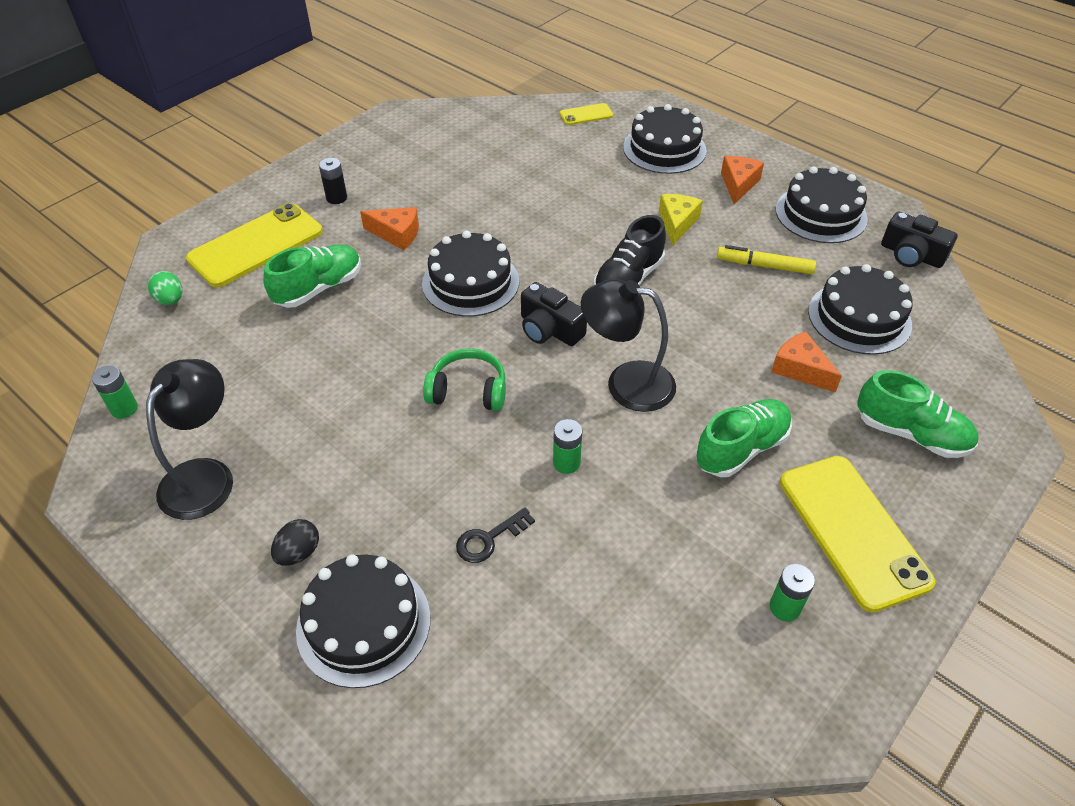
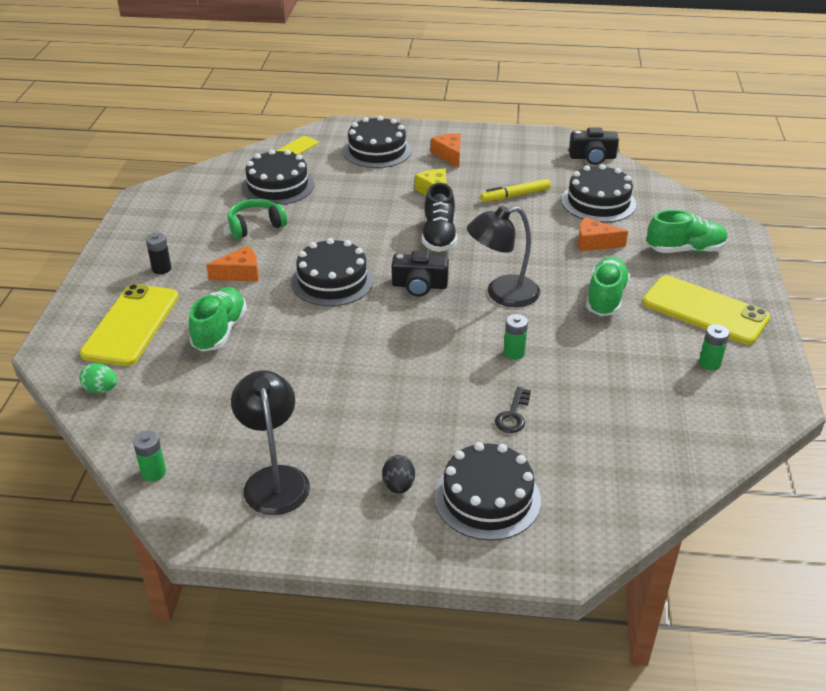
camera: 35 degrees left, 10 degrees down
green headphones [423,349,506,411] -> green headphones moved to [227,199,287,239]
black cake [776,166,868,243] -> black cake moved to [242,149,314,205]

